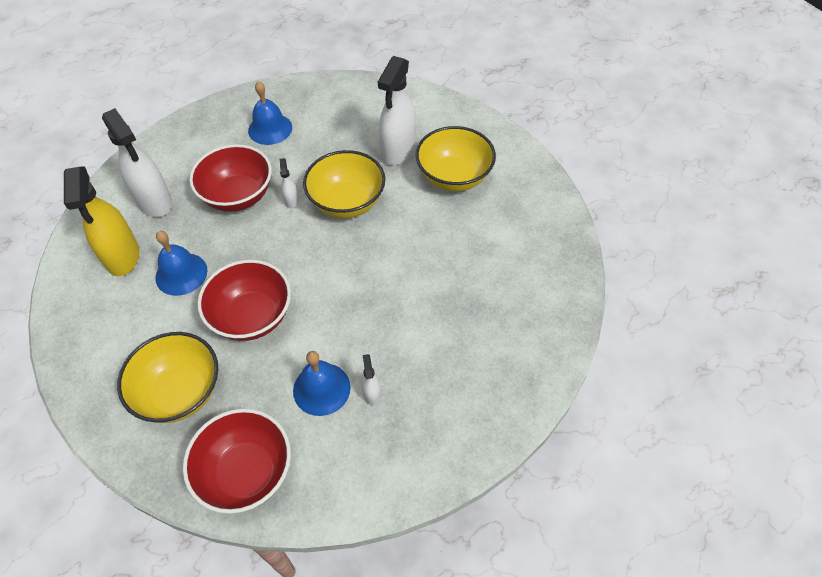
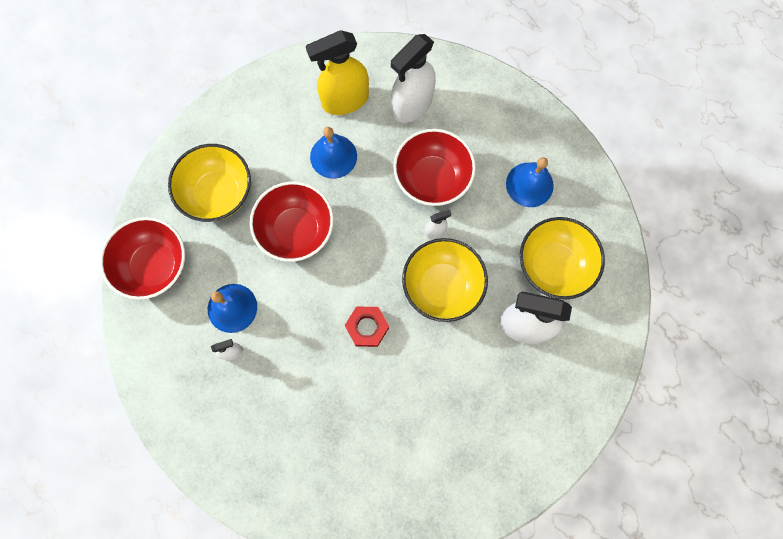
camera: 80 degrees right, 20 degrees up
yellow bowl [416,126,496,191] -> yellow bowl moved to [520,217,605,300]
none -> red nut [345,306,389,347]

